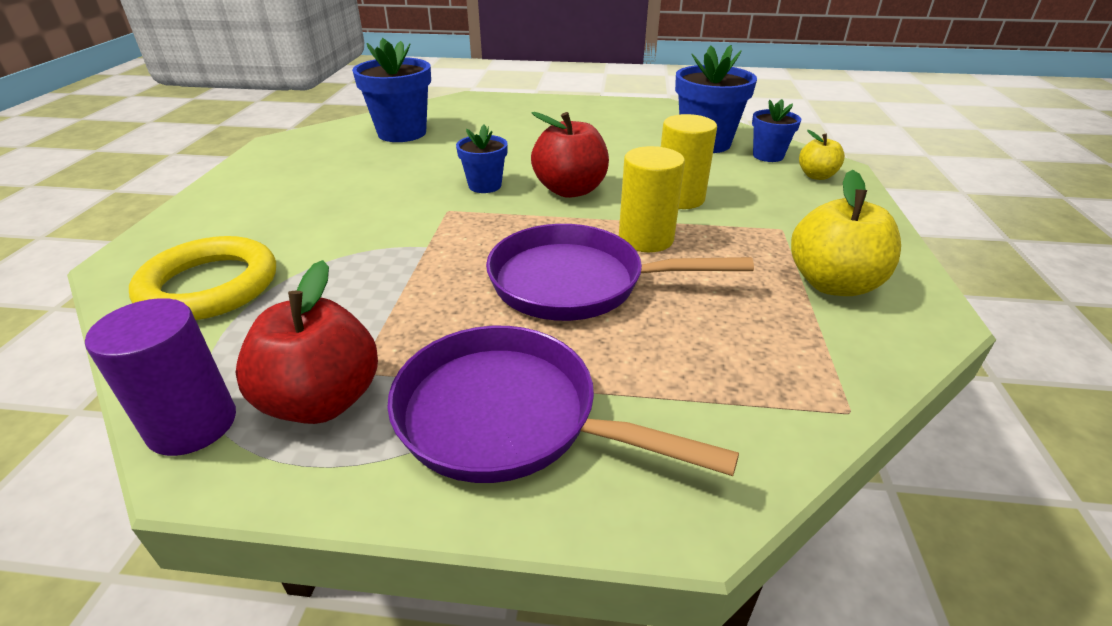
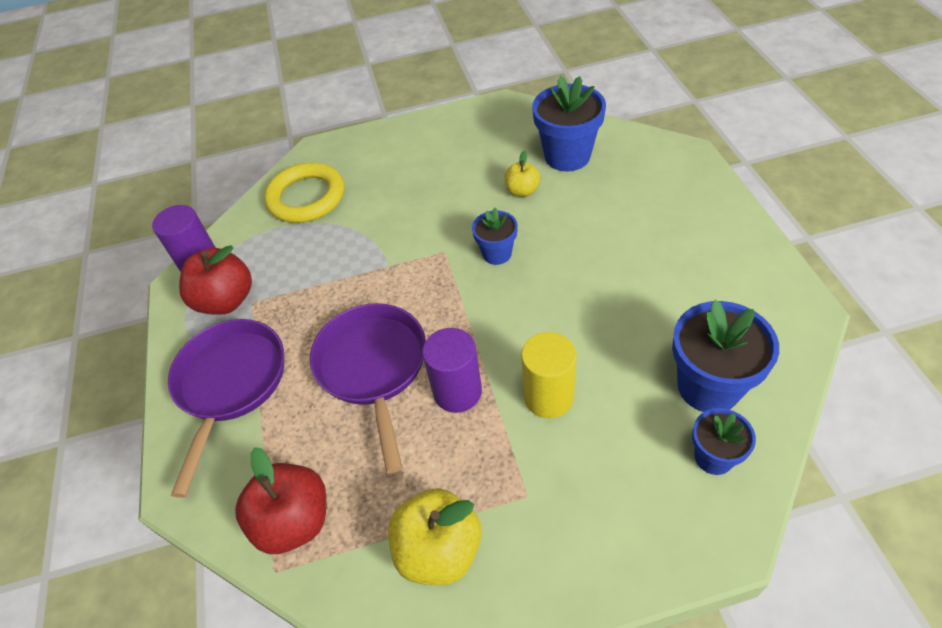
camera: 75 degrees right, 15 degrees up
red apple [531,112,609,198] -> red apple moved to [235,447,326,554]
yellow cylinder [619,146,685,252] -> purple cylinder [422,328,482,413]
yellow apple [799,130,845,180] -> yellow apple moved to [505,151,540,197]

